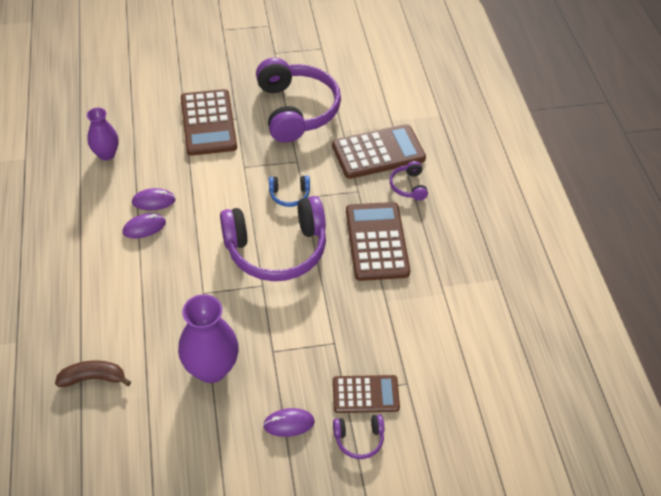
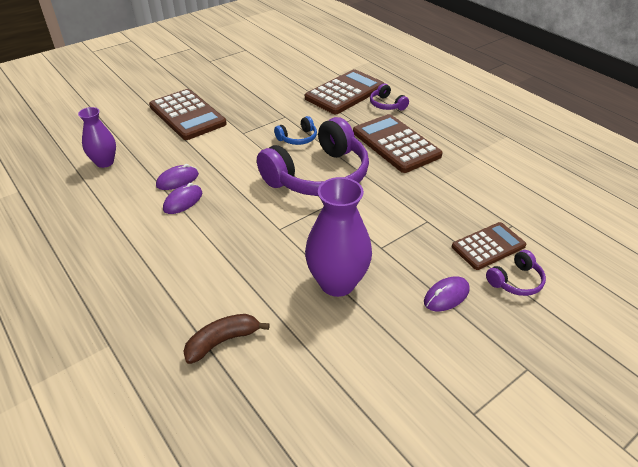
camera: 25 degrees left, 10 degrees down
purple headphones [256,58,341,143] -> none

